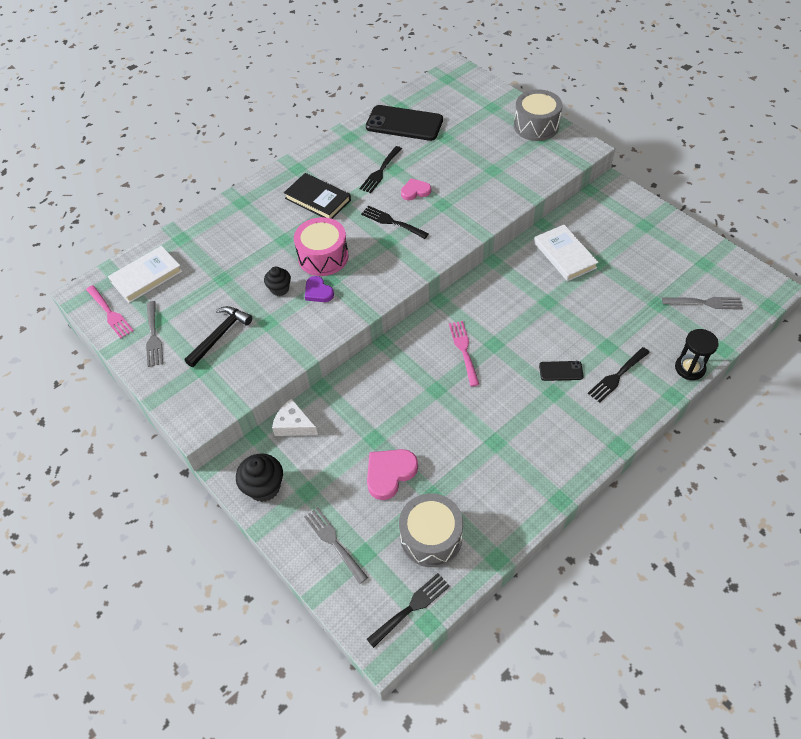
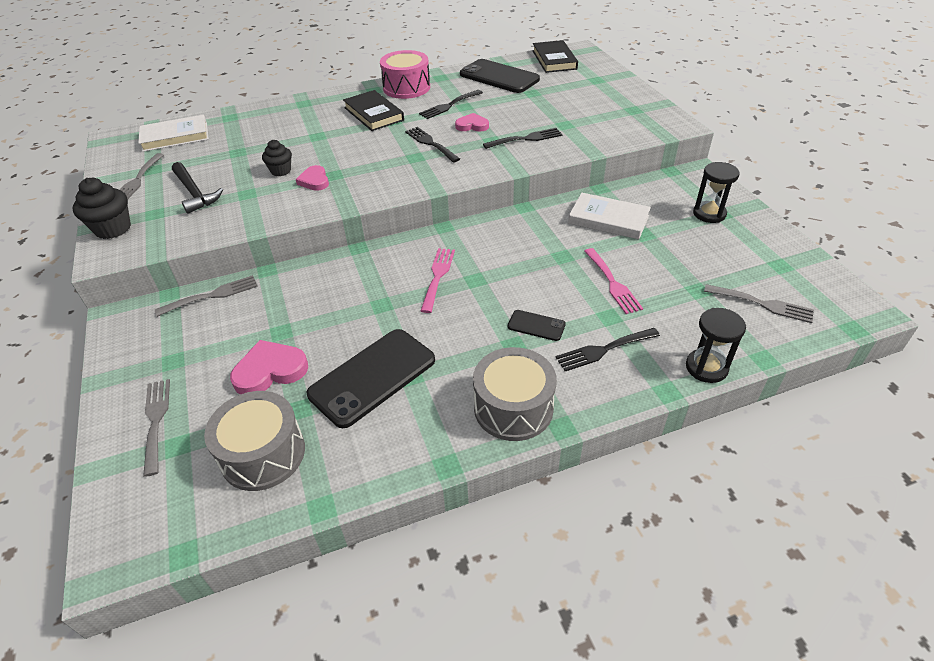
camera: 20 degrees right, 10 degrees down
pink fork [86,285,134,338] -> pink fork moved to [584,248,643,314]
black hammer [184,306,252,367] -> black hammer turned 90 degrees clockwise [172,162,223,214]
black cupcake [236,453,283,502] -> black cupcake moved to [73,178,131,239]
white cheese [272,398,318,436] -> grey fork [155,275,258,317]
pink drum [294,217,349,276] -> pink drum moved to [380,50,430,99]
purple heart [305,276,334,302] -> pink heart [296,165,329,191]
black fork [367,573,450,648] -> black fork moved to [483,128,563,149]
grey drum [514,89,562,141] -> grey drum moved to [473,347,557,441]
white book [534,225,599,281] -> white book turned 60 degrees counterclockwise [568,193,651,239]
none -> black phone [307,329,435,428]
none -> black book [533,40,578,73]
none -> black hourglass [693,162,739,223]

